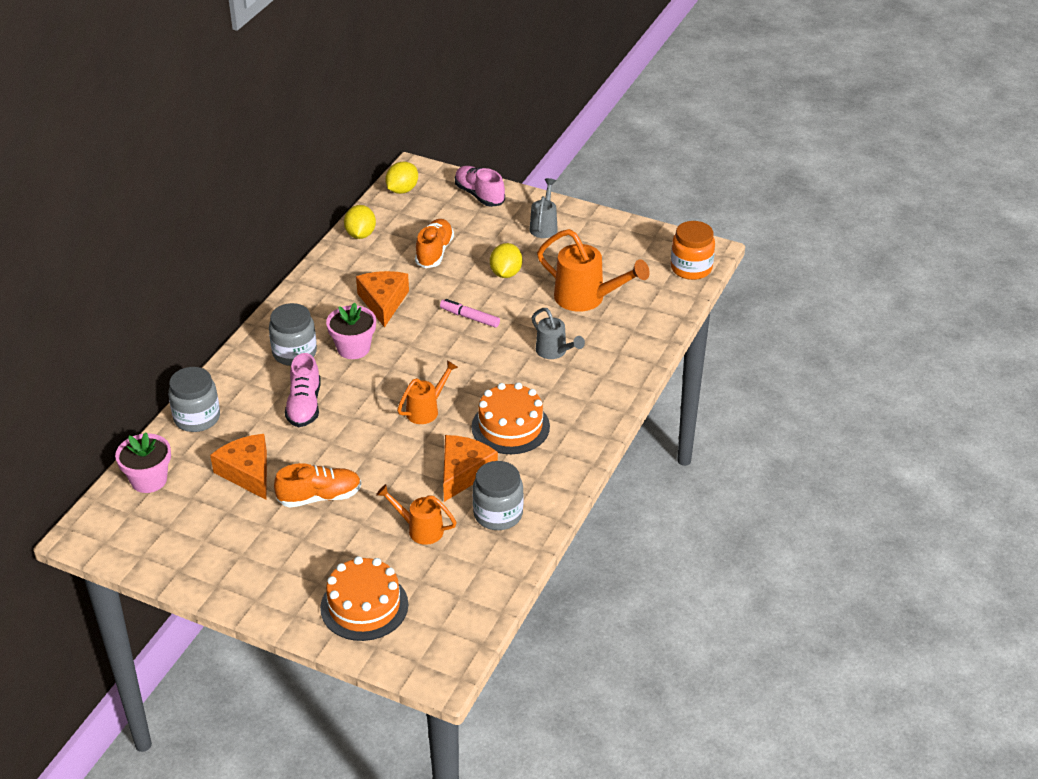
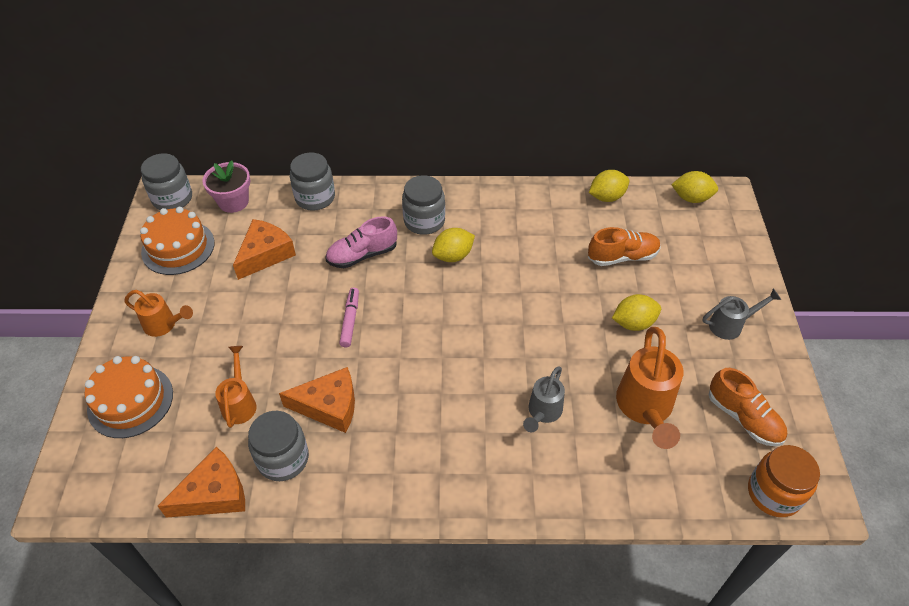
camera: 65 degrees right, 10 degrees up
orange shoe [274,463,361,508] -> orange shoe moved to [709,368,787,446]
pink flower pot [326,303,376,359] -> yellow lemon [432,228,475,262]
orange cheese [356,271,409,328] -> orange cheese moved to [158,447,245,518]
orange watering can [397,360,458,424] -> orange watering can moved to [124,290,193,337]
pink marker [440,299,500,328] -> pink marker moved to [339,287,359,347]
pink shoe [455,166,505,207] -> none
orange cake [472,382,550,454] -> orange cake moved to [140,207,215,275]
none -> grey jar [141,153,192,210]

